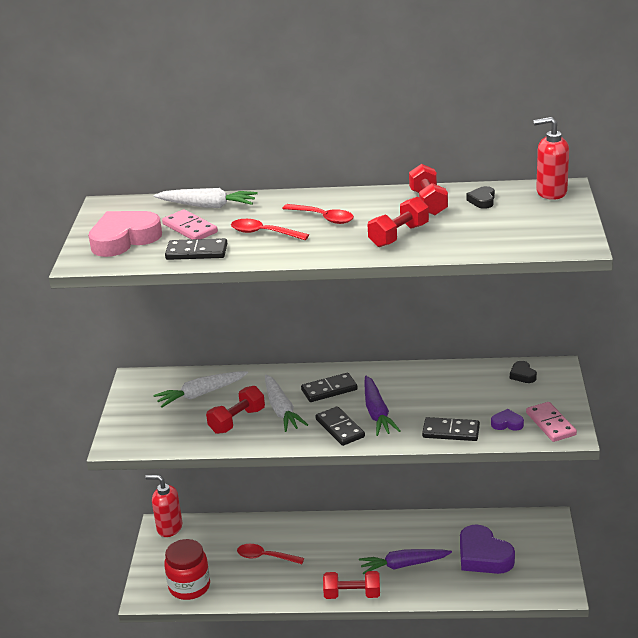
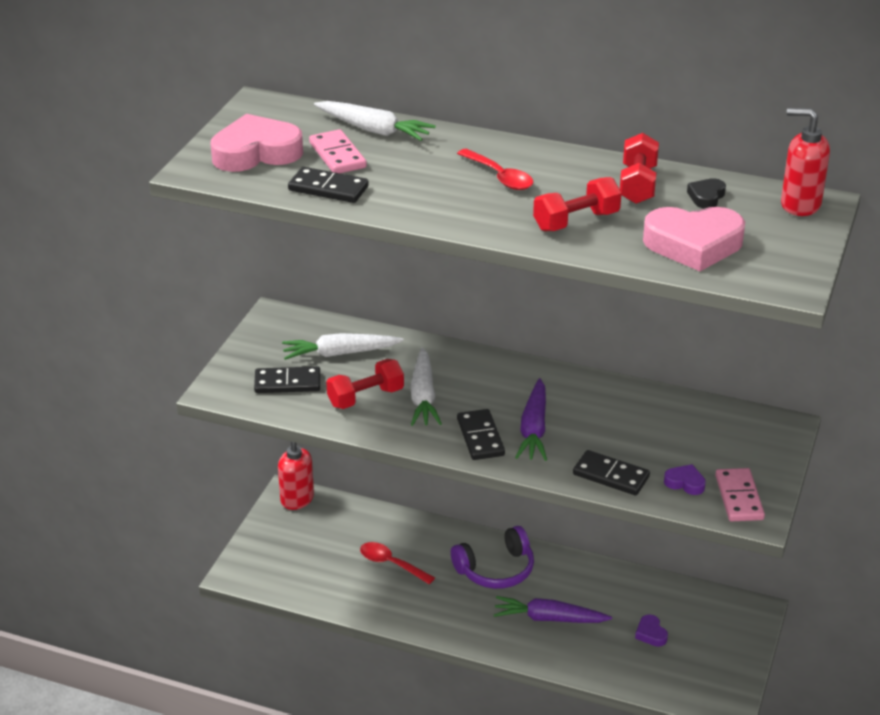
camera: 15 degrees right, 5 degrees up
red jar [164,539,210,600] -> none
red spoon [231,219,309,240] -> none
black domino [301,373,358,402] -> black domino moved to [254,366,320,393]
red dumbbell [323,571,380,599] -> none
purple heart [460,524,515,574] -> purple heart [635,614,668,647], size x0.46
black heart [510,361,537,383] -> none
none -> purple headphones [451,526,534,589]
none -> pink heart [643,207,745,271]

